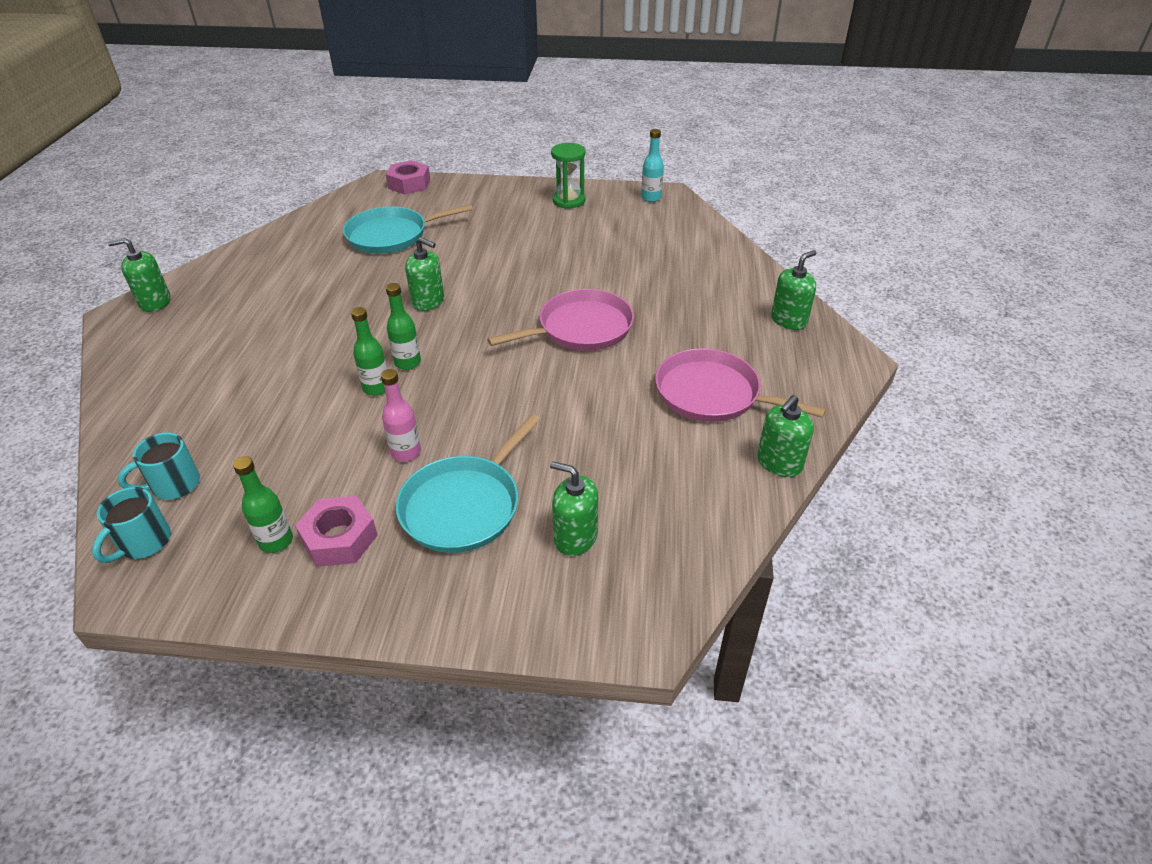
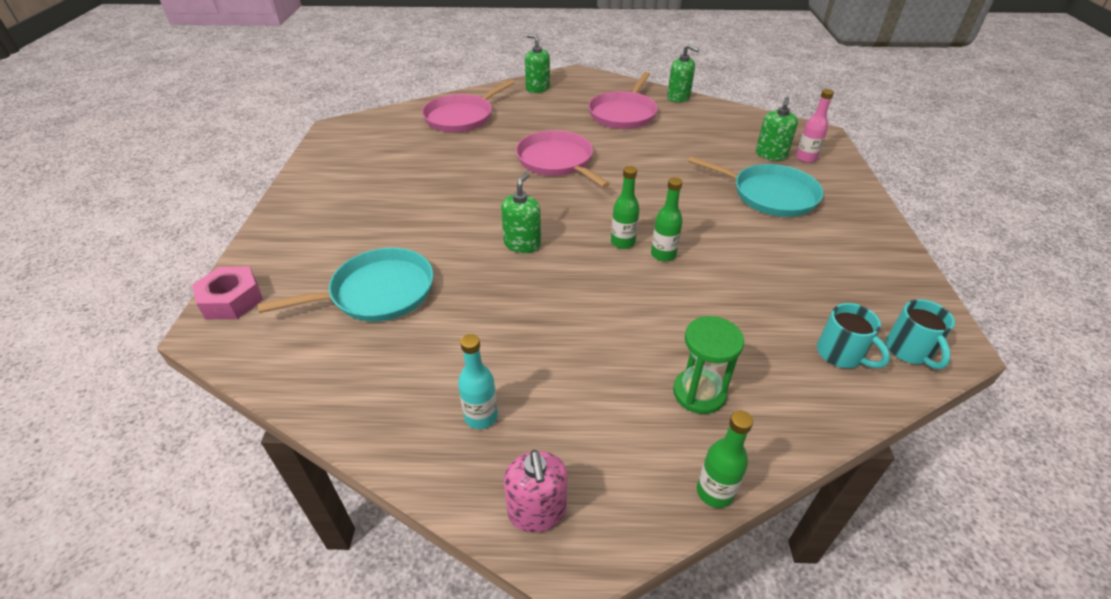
camera: 95 degrees left, 0 degrees up
turquoise mug [92,487,171,563] -> turquoise mug turned 60 degrees clockwise [886,299,955,369]
green soap dispenser [108,238,171,312] -> pink soap dispenser [504,450,567,533]
green bottle [233,456,293,553] -> green bottle moved to [697,411,753,508]
pink nut [295,496,378,567] -> none
turquoise pan [343,204,473,254] -> turquoise pan turned 90 degrees counterclockwise [258,248,433,321]
pink bottle [381,369,421,462] -> pink bottle moved to [796,89,834,163]
green hourglass [551,143,585,209] -> green hourglass moved to [673,316,744,414]
turquoise bottle [641,129,664,202] -> turquoise bottle moved to [458,334,498,429]
none -> pink pan [422,80,515,132]

